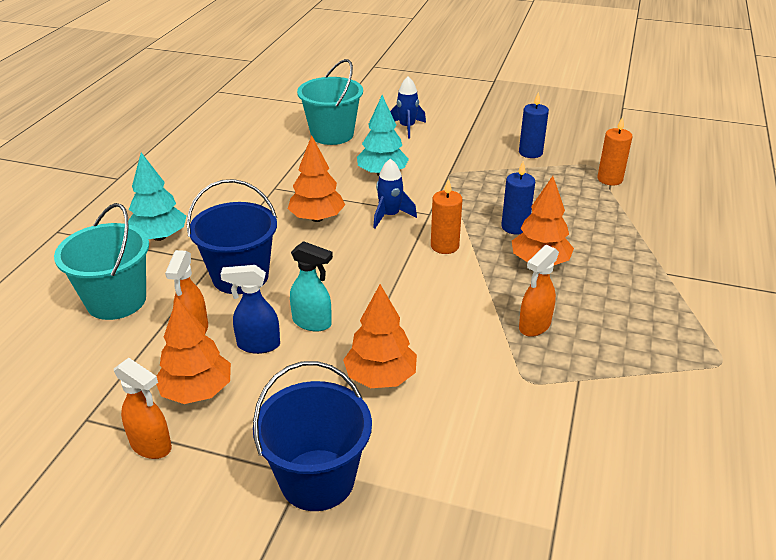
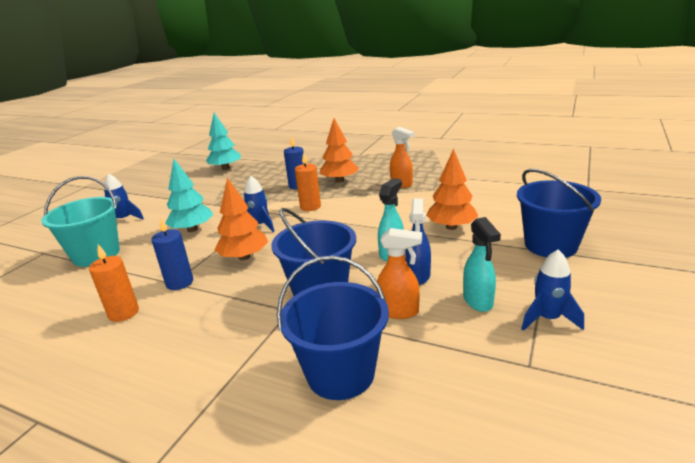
camera: 80 degrees left, 10 degrees down
turquoise bucket [54,203,149,320] -> blue bucket [277,256,389,400]
orange spray bottle [114,358,172,459] -> blue rocket [522,250,584,331]
turquoise tree [128,153,186,241] -> turquoise tree moved to [206,113,241,170]
orange tree [156,298,231,404] -> turquoise spray bottle [463,217,501,312]
blue candle [519,92,549,158] -> blue candle moved to [151,217,193,290]
orange candle [597,117,632,185] -> orange candle moved to [89,244,139,322]

